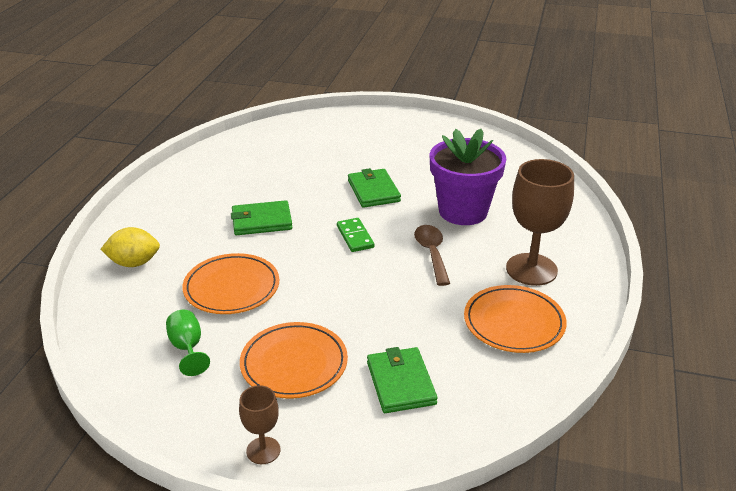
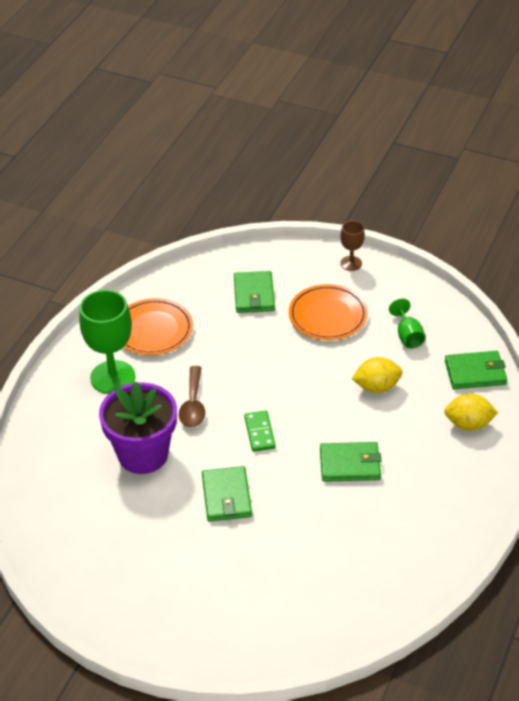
camera: 170 degrees left, 10 degrees up
orange plate [183,253,279,314] -> yellow lemon [352,357,403,393]
brown goblet [506,159,574,286] -> green goblet [79,290,135,394]
none -> green wallet [445,351,507,389]

